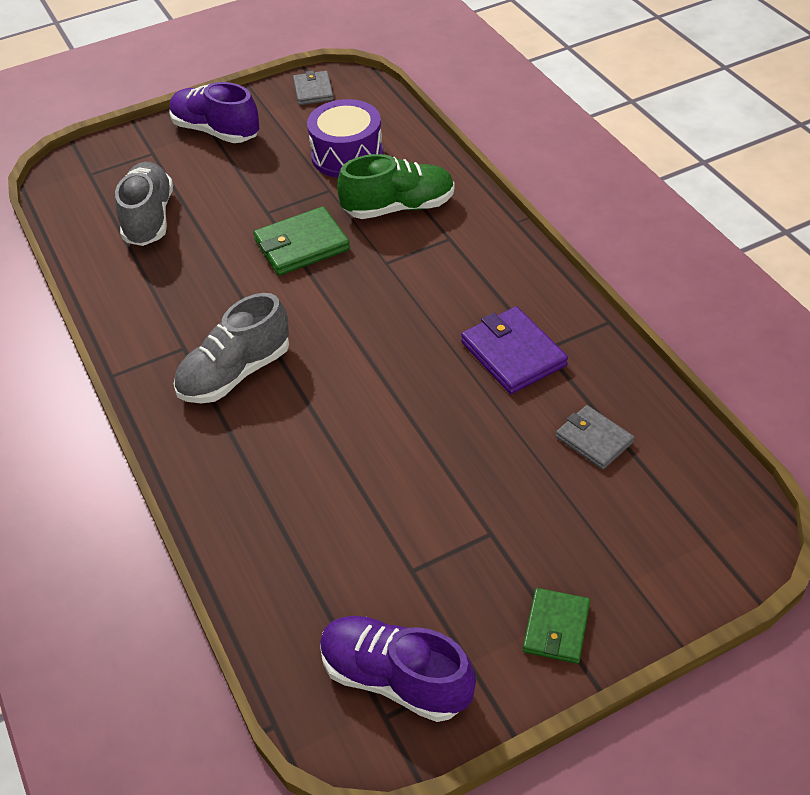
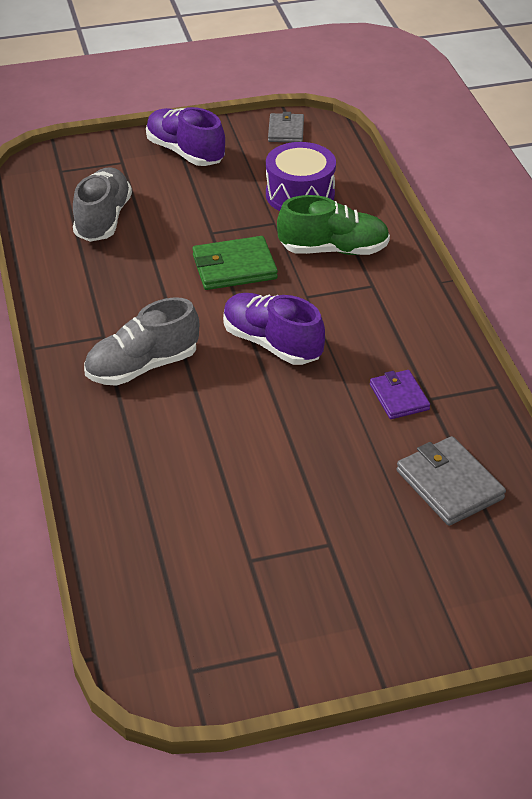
camera: 10 degrees right, 5 degrees down
purple shoe [320,616,476,722] -> purple shoe moved to [223,293,325,365]
purple wallet [461,306,568,394] -> purple wallet [370,370,430,419], size x0.65
green wallet [523,588,590,664] -> none
grey wallet [556,405,634,470] -> grey wallet [396,436,506,526], size x1.53

